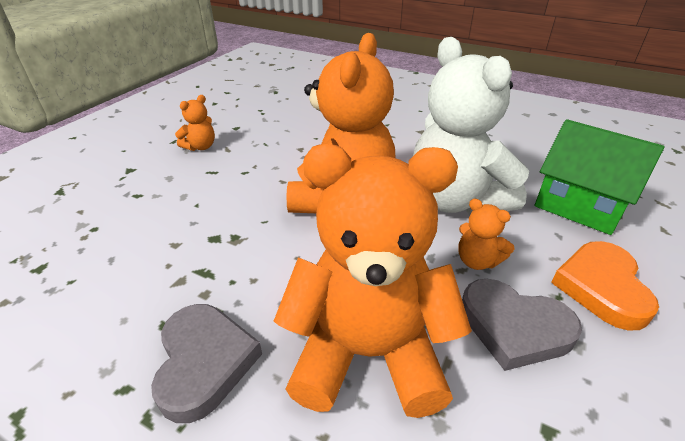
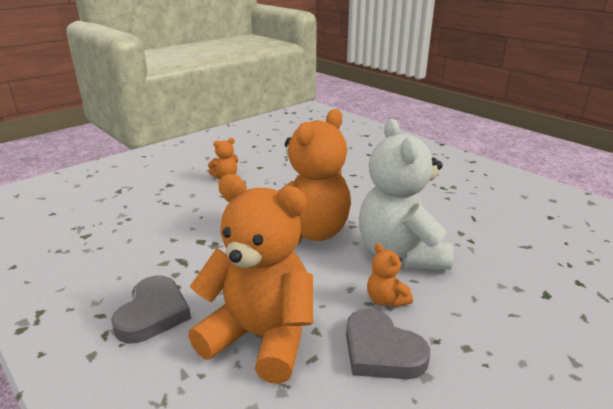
camera: 20 degrees right, 10 degrees down
green house [535,119,665,235] -> none
orange heart [551,241,659,331] -> none

